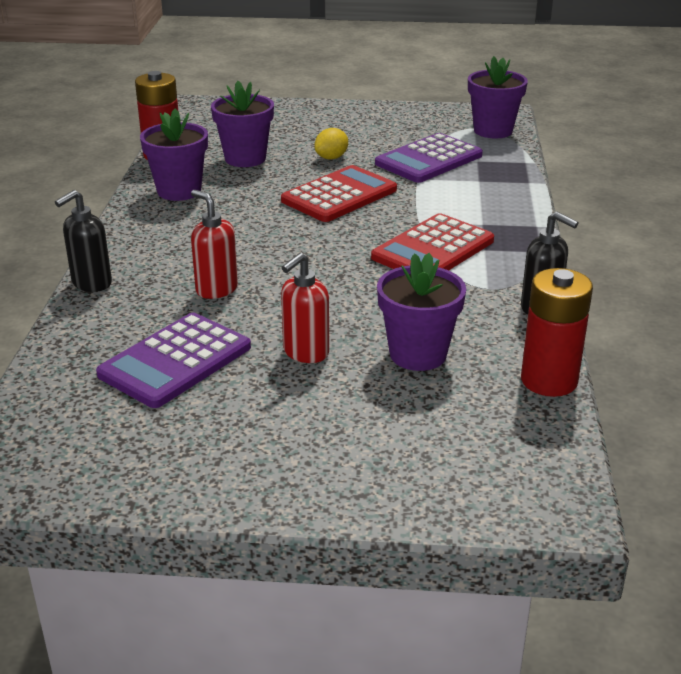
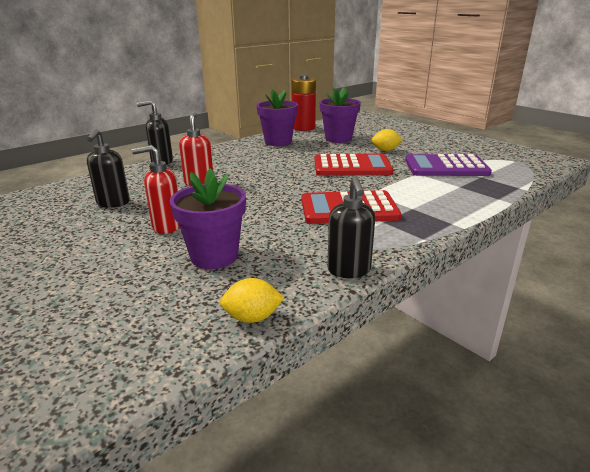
camera: 45 degrees right, 5 degrees down
purple calculator [96,313,251,408] -> black soap dispenser [87,129,130,208]
purple flower pot [468,56,528,138] -> none
red battery [521,268,593,397] -> yellow lemon [220,278,284,323]

